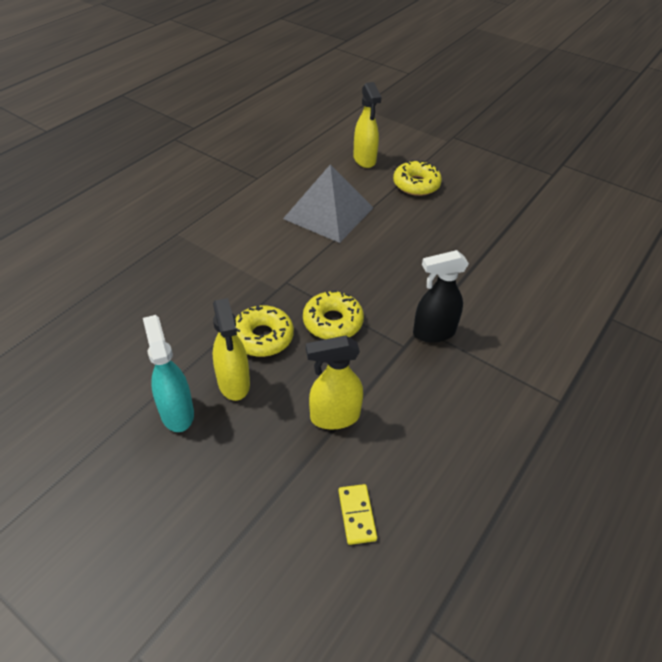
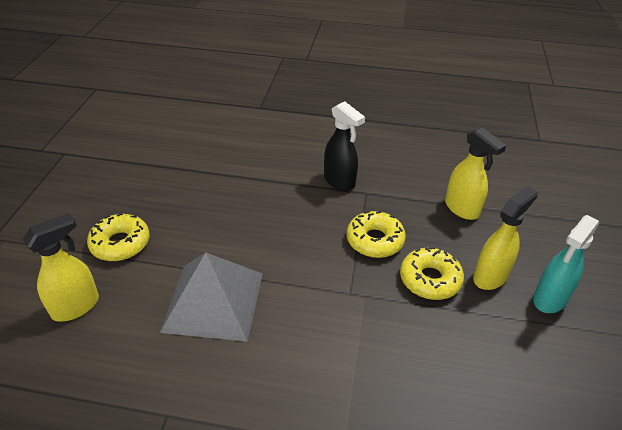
camera: 115 degrees left, 5 degrees down
yellow domino [338,484,377,545] -> none

